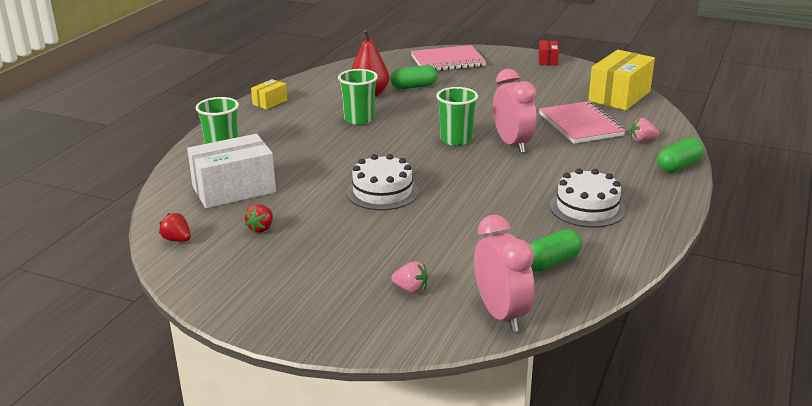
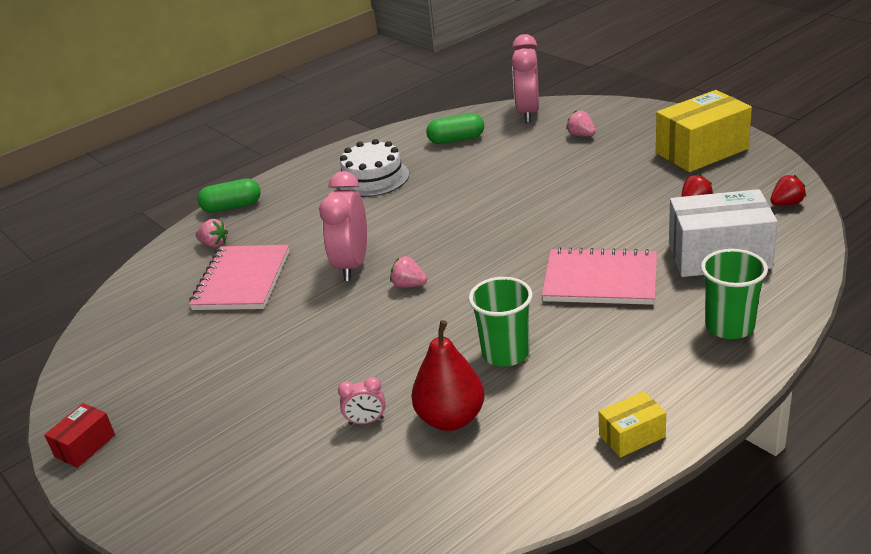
camera: 150 degrees left, 5 degrees up
red strawberry [159,213,191,242] -> red strawberry turned 90 degrees counterclockwise [770,175,806,206]
white cake [346,154,419,210] -> none
green capsule [390,65,438,89] -> pink clock [338,377,385,425]
pink notebook [411,45,486,71] -> pink notebook moved to [542,247,657,305]
green cup [436,87,478,146] -> pink strawberry [390,256,427,288]
yellow box [588,50,655,110] -> yellow box moved to [656,90,752,172]

